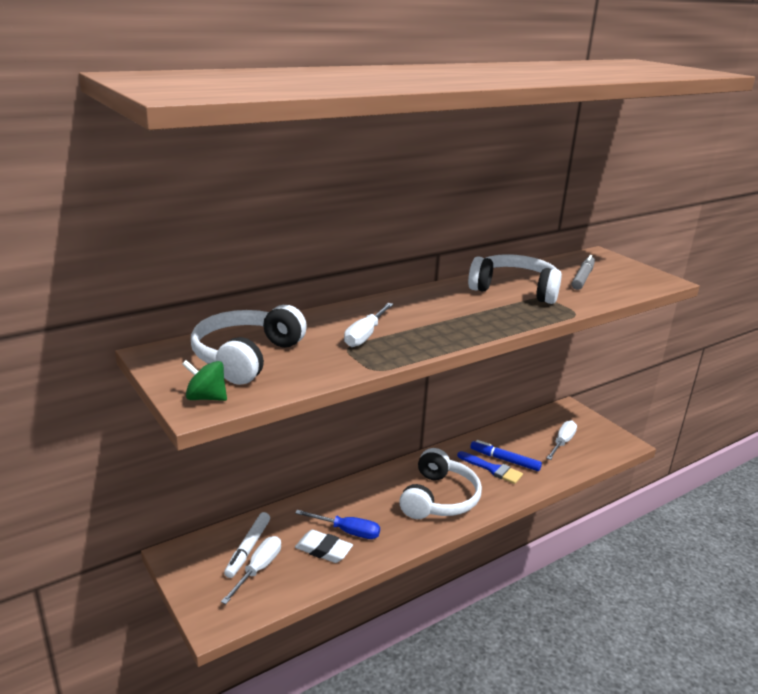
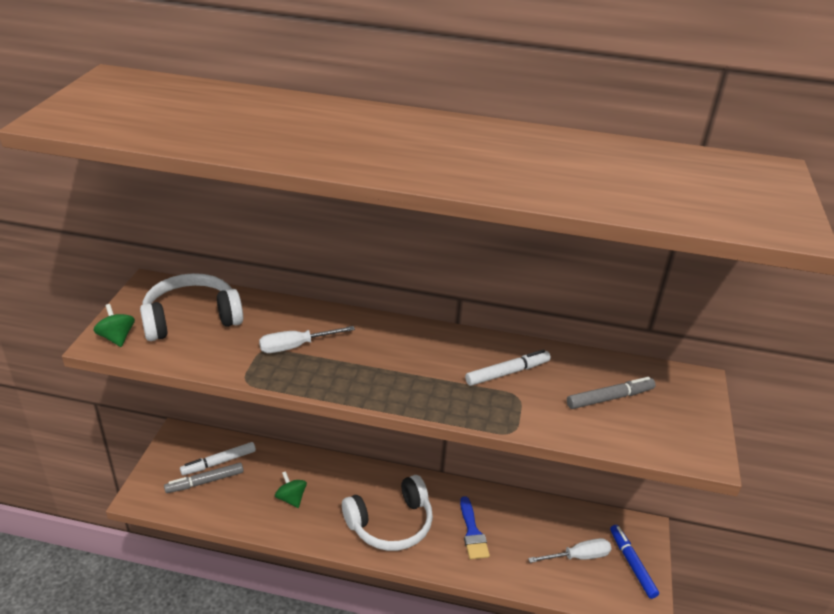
camera: 45 degrees right, 10 degrees up
white screwdriver [221,536,281,604] -> grey marker [164,463,244,493]
blue screwdriver [295,510,380,539] -> green spinning top [275,471,307,508]
white eraser [295,530,353,563] -> none
white headphones [468,254,562,304] -> white marker [465,350,551,386]
blue marker [470,440,542,471] -> blue marker moved to [610,525,659,599]

